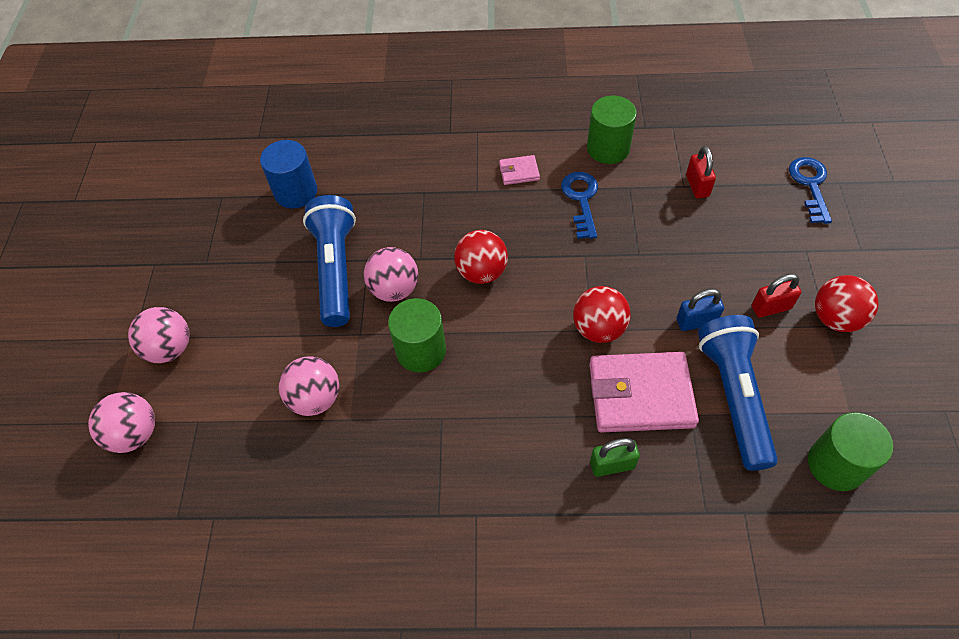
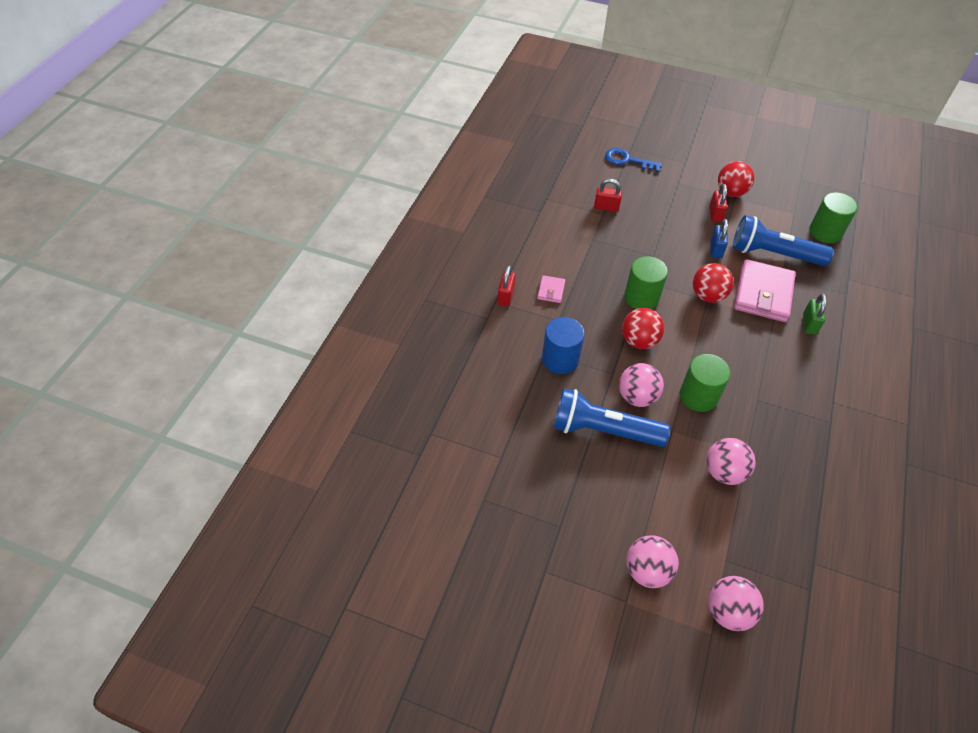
camera: 75 degrees left, 5 degrees down
blue cylinder [260,140,317,208] -> blue cylinder moved to [542,317,585,374]
blue key [561,172,598,239] -> none
green cylinder [587,96,637,164] -> green cylinder moved to [624,256,668,309]
none -> red padlock [498,266,516,306]

